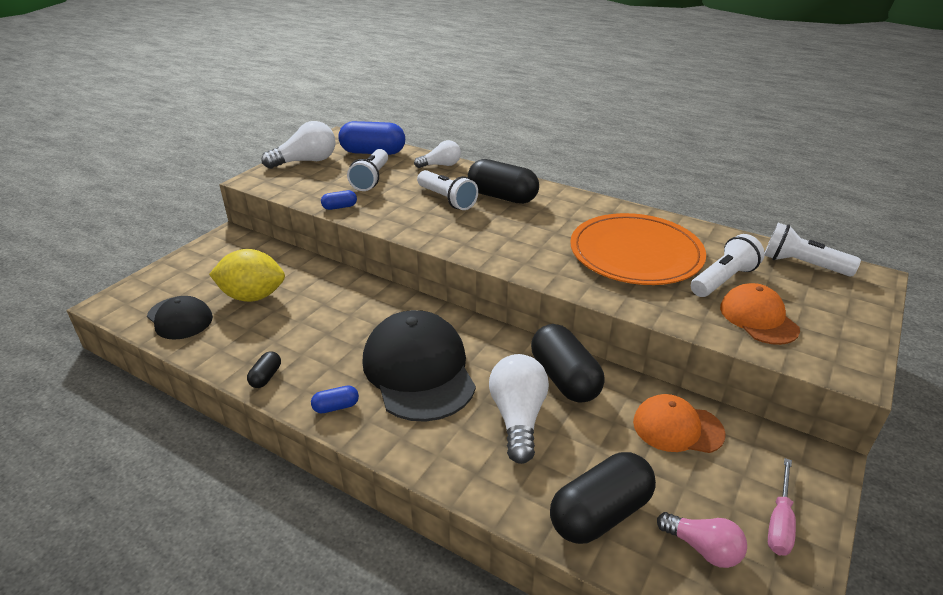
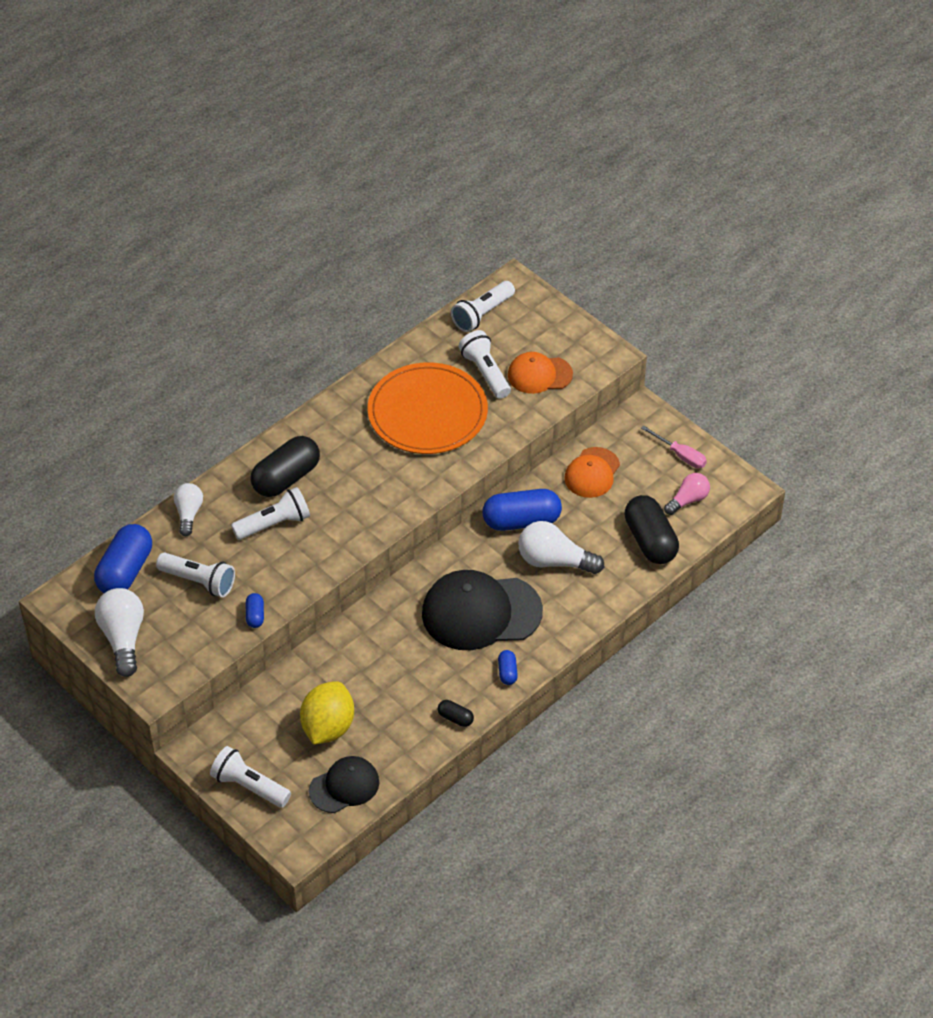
camera: 75 degrees left, 15 degrees up
black capsule [531,324,605,403] -> blue capsule [483,489,562,531]
none -> white flashlight [210,746,291,808]

